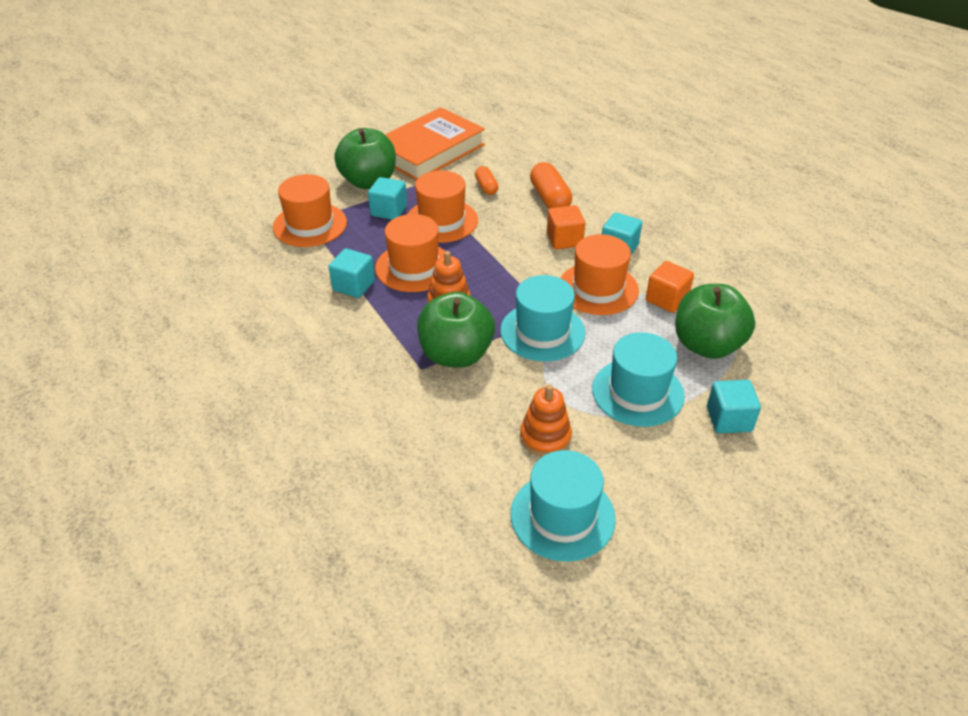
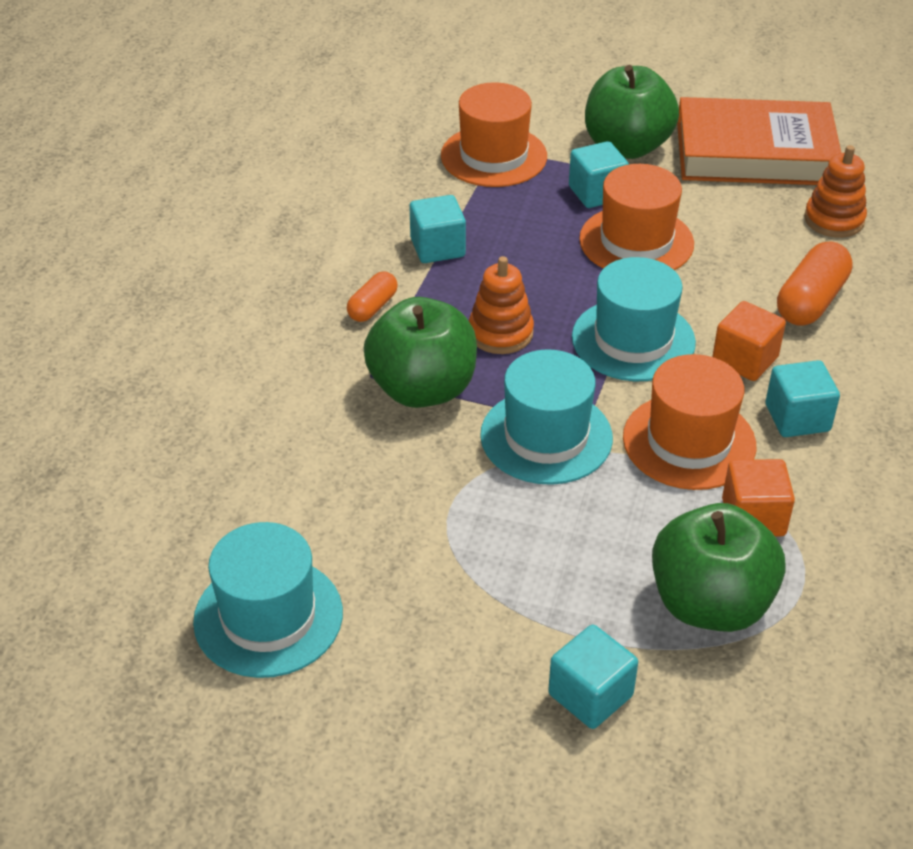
camera: 50 degrees right, 0 degrees up
orange hat [375,214,446,292] -> none
orange capsule [475,166,499,195] -> orange capsule moved to [347,271,398,322]
orange stacking toy [520,384,572,456] -> orange stacking toy moved to [804,145,867,238]
turquoise hat [592,332,685,427] -> turquoise hat moved to [572,257,696,381]

